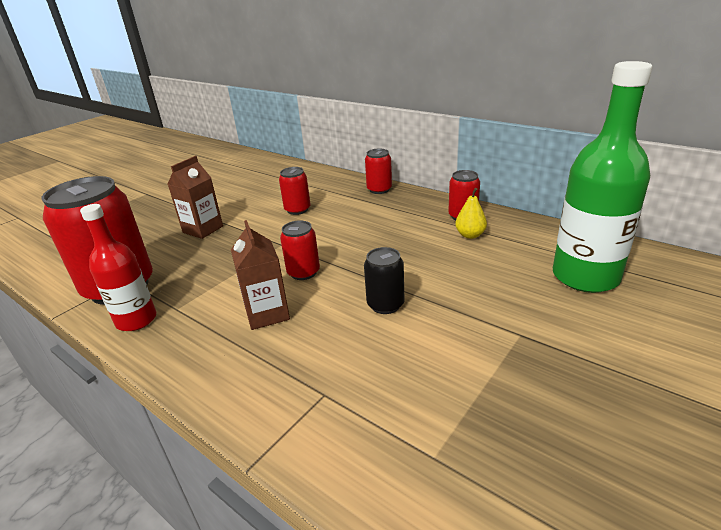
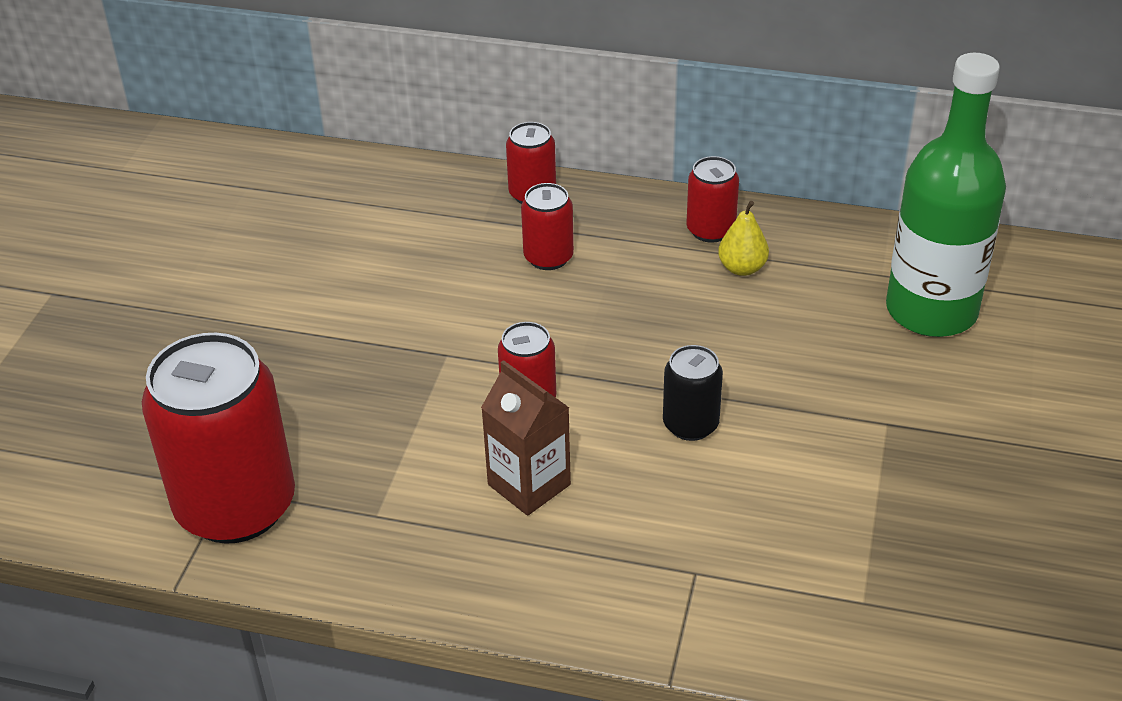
camera: 25 degrees left, 10 degrees up
red bottle [80,204,156,331] -> none
brown carton [168,156,223,239] -> none
red can [279,167,311,215] -> red can moved to [521,183,574,270]

